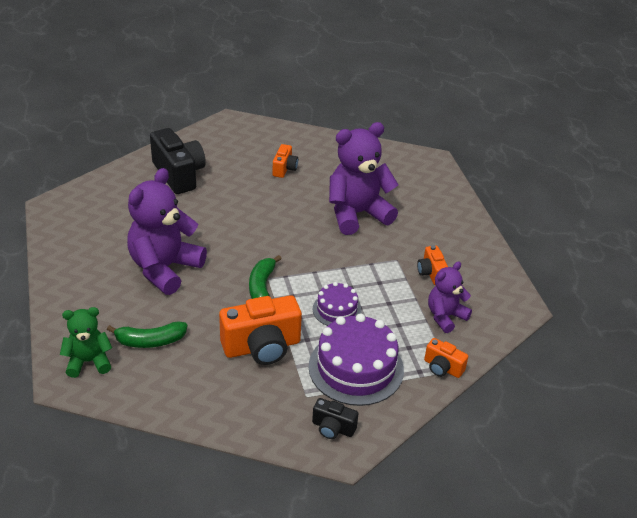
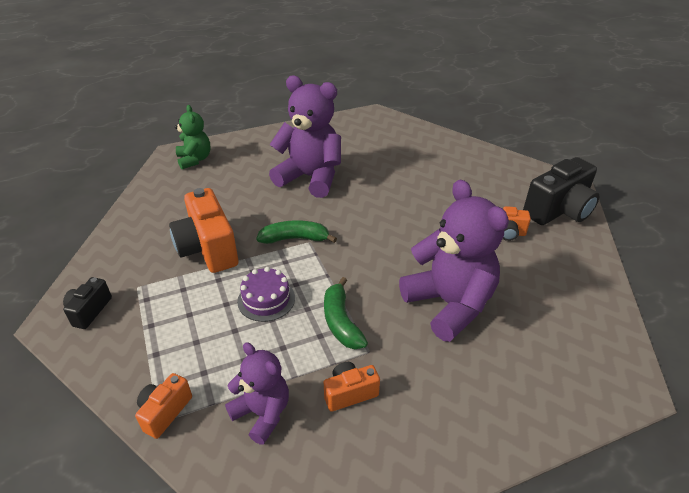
camera: 85 degrees right, 0 degrees up
green banana [107,321,187,348] -> green banana moved to [324,277,368,349]
black camera [150,128,206,194] -> black camera moved to [523,157,599,225]
purple cake [309,314,404,406] -> none

